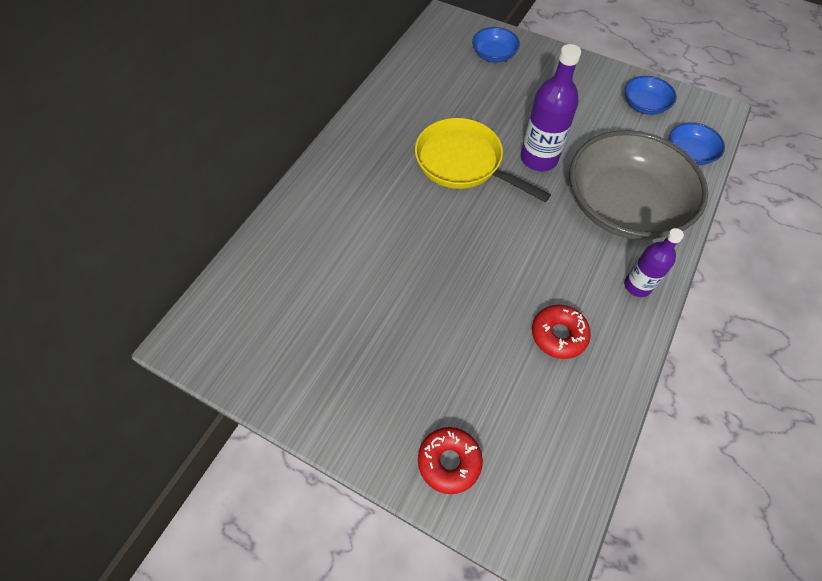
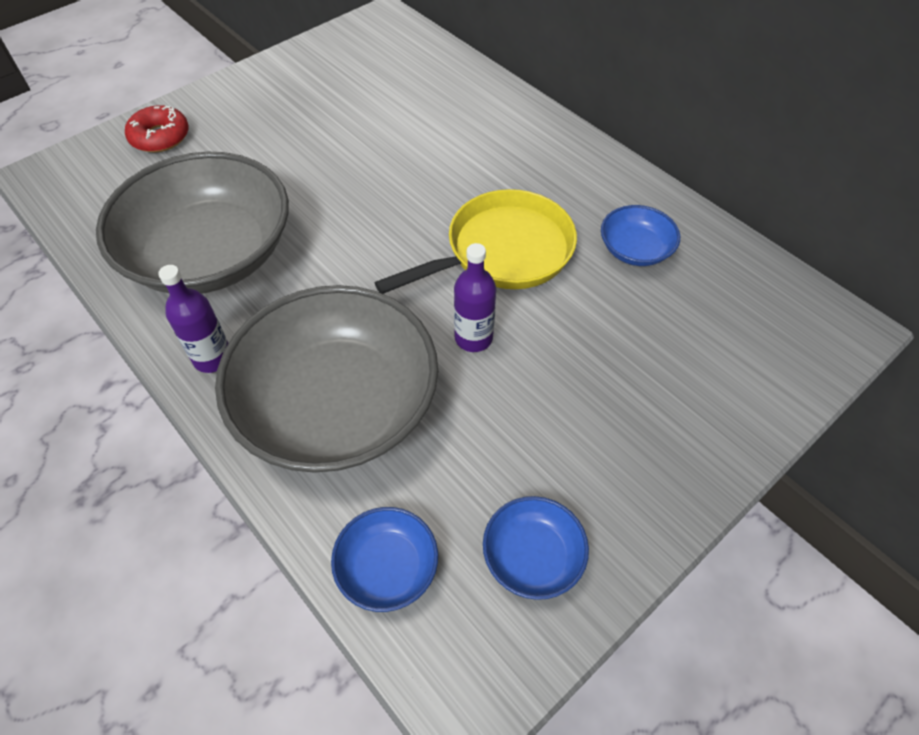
camera: 110 degrees right, 5 degrees down
blue bowl [472,27,520,62] -> blue bowl moved to [601,205,680,266]
purple bottle [521,44,581,171] -> purple bottle [454,243,496,352], size x0.64
red donut [532,305,591,359] -> grey bowl [96,152,289,294]

